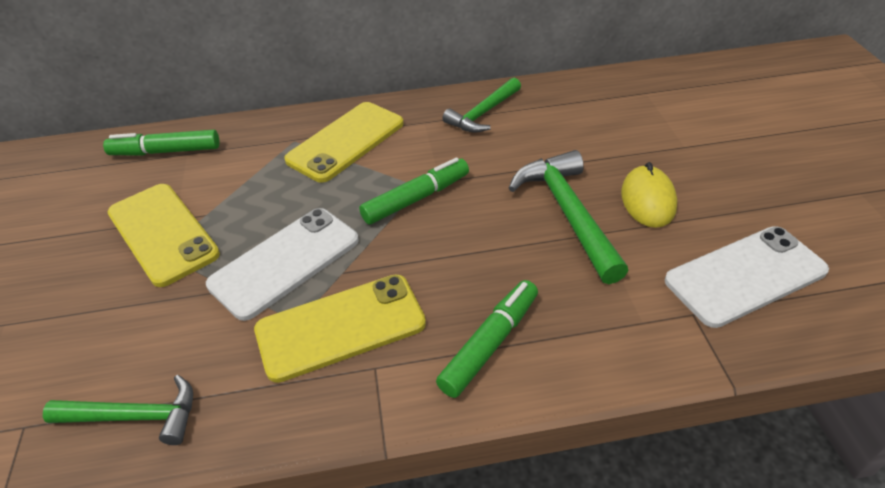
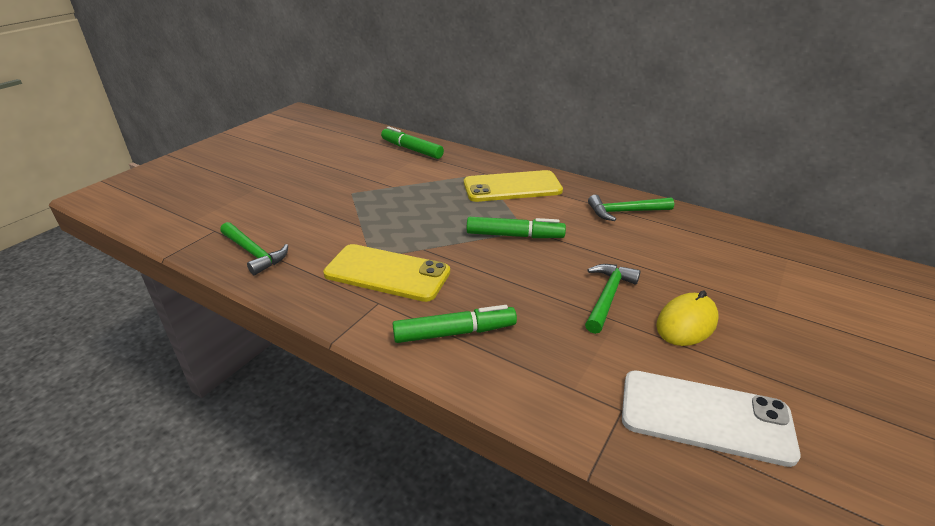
camera: 40 degrees right, 10 degrees down
yellow phone [107,184,220,287] -> none
white phone [206,208,359,321] -> none
green hammer [509,150,628,284] -> green hammer [585,264,641,334], size x0.67

